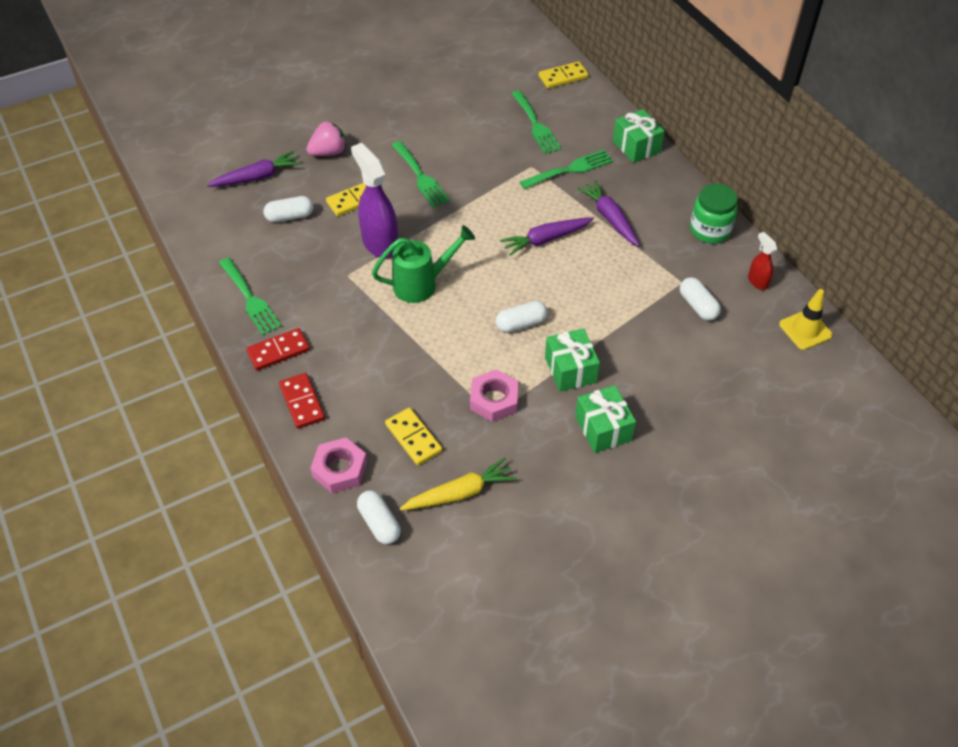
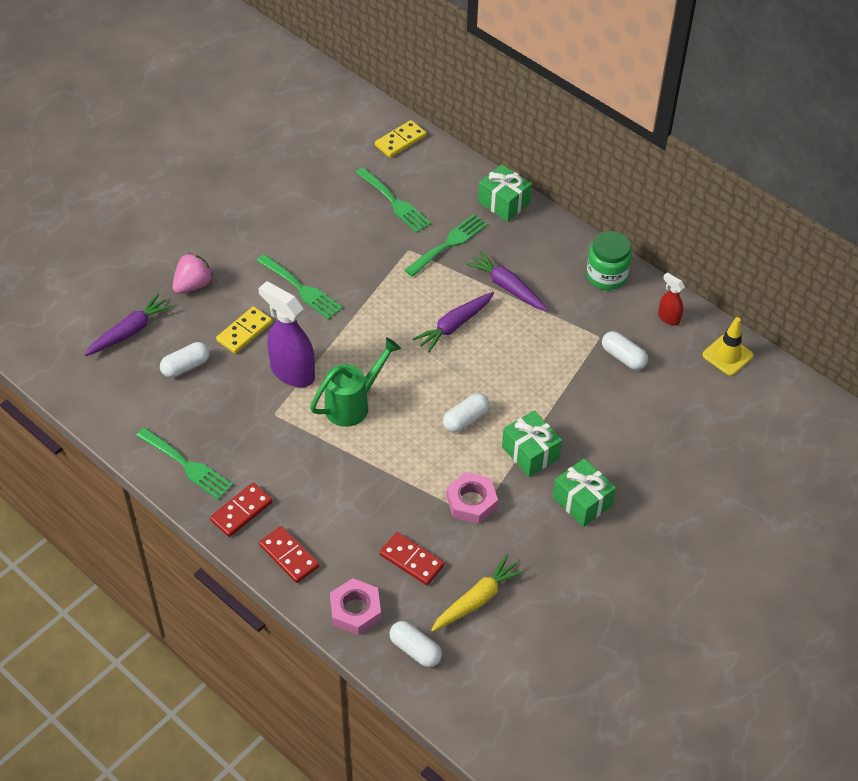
camera: 20 degrees left, 0 degrees up
yellow domino [385,408,442,465] -> red domino [380,532,444,585]

